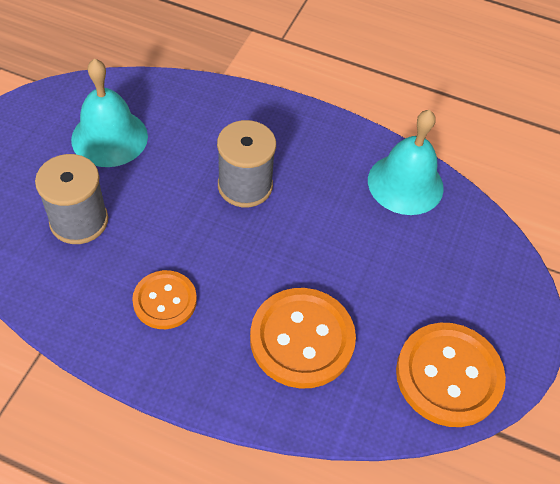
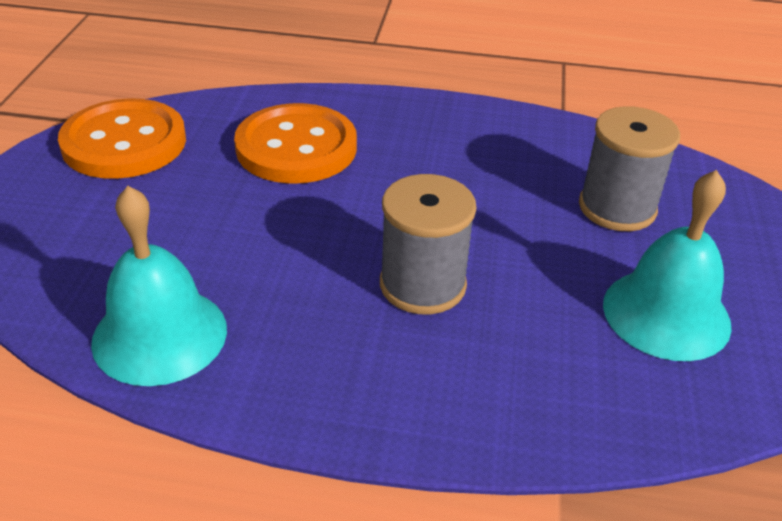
camera: 170 degrees right, 15 degrees down
orange button [132,270,197,329] -> none

